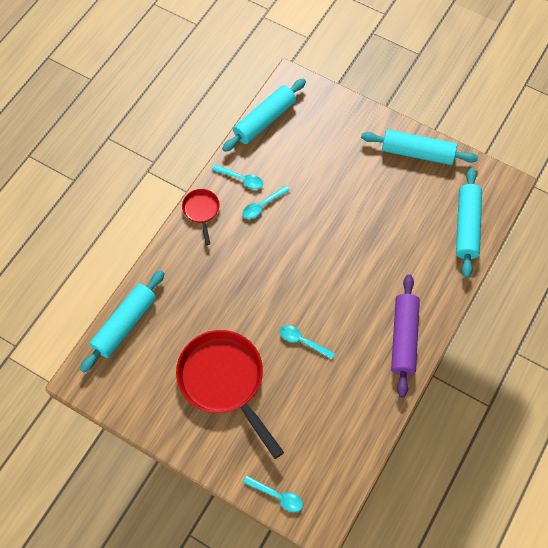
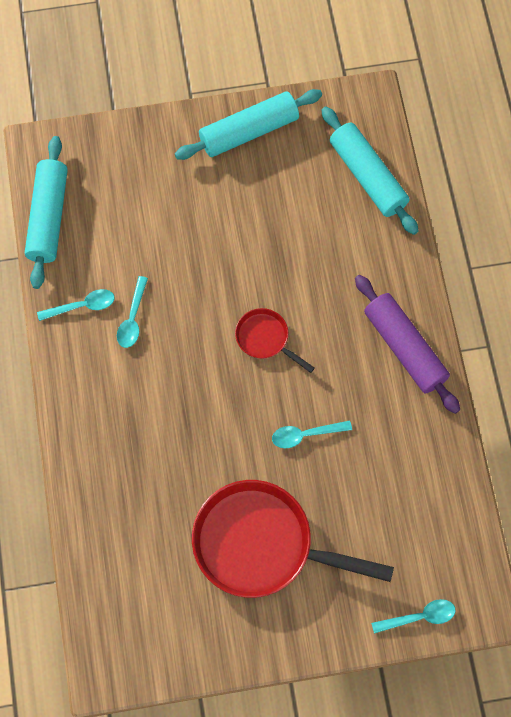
camera: 40 degrees left, 5 degrees up
turquoise rolling pin [80,271,164,372] -> none
red pan [182,189,220,245] -> red pan moved to [235,308,315,373]

